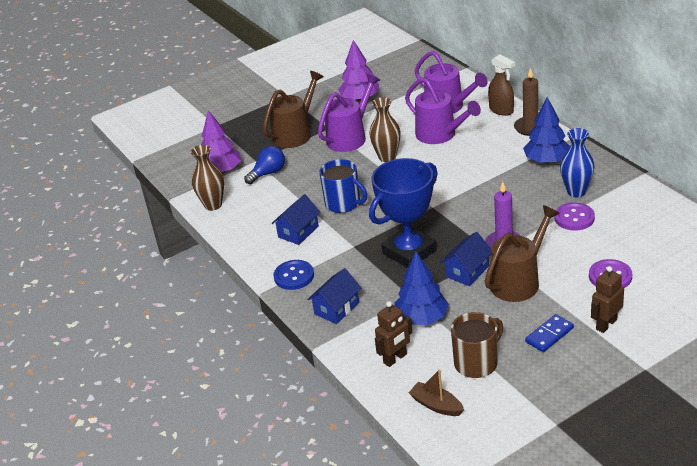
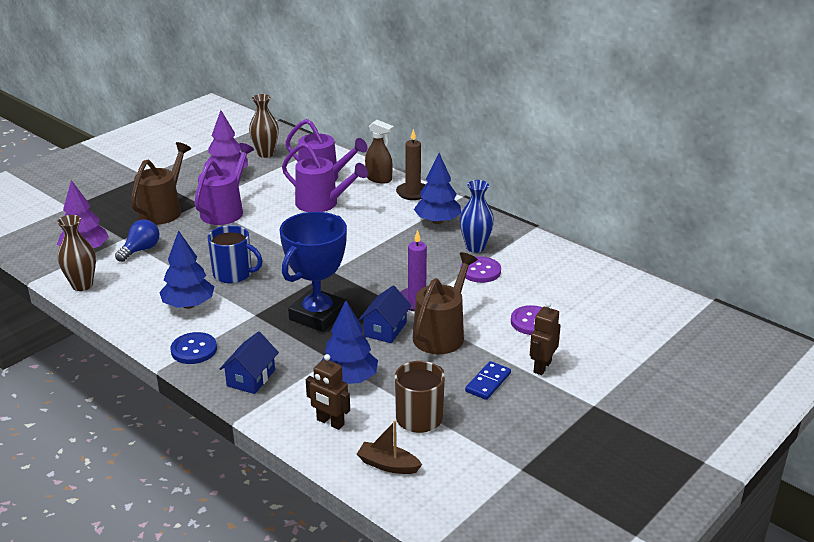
camera: 20 degrees left, 5 degrees down
blue house [271,194,320,245] -> blue tree [159,230,214,309]
brown vase [369,97,401,162] -> brown vase moved to [249,94,279,158]
brown robot [375,301,412,367] -> brown robot turned 90 degrees clockwise [306,354,350,430]

